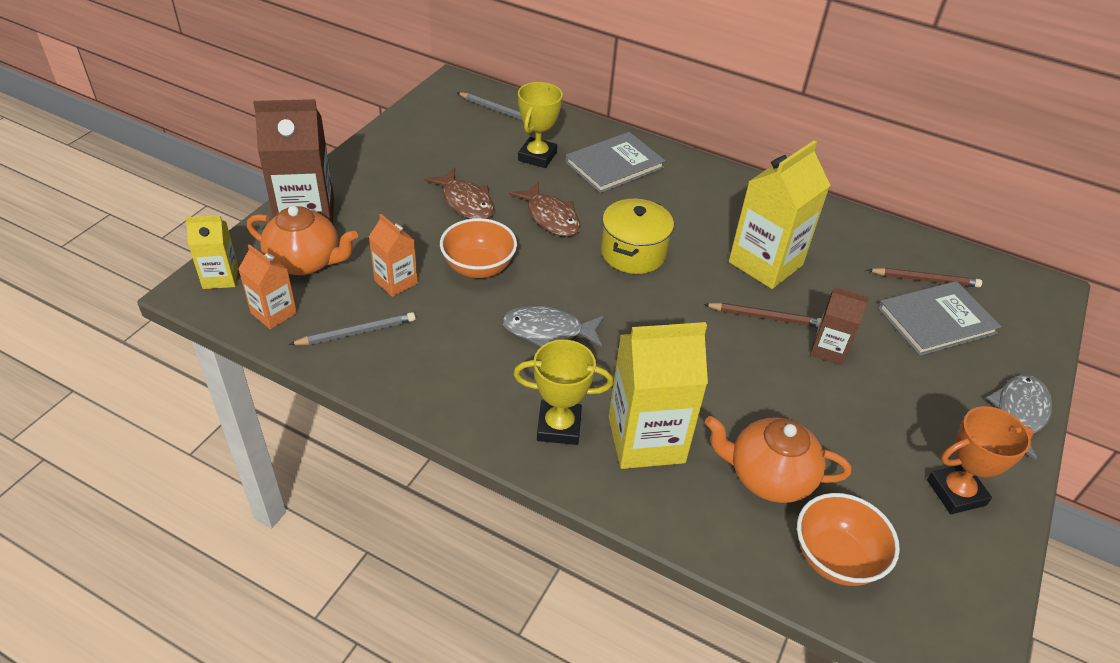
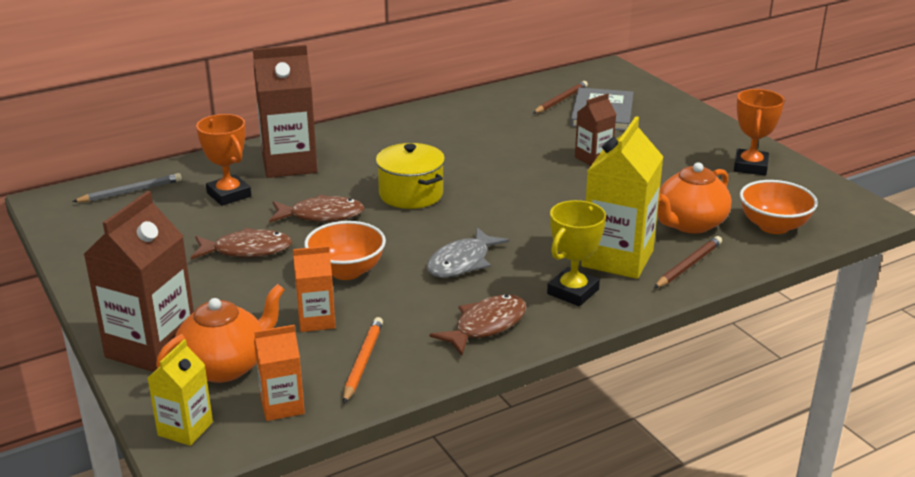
camera: 55 degrees left, 15 degrees down
grey pencil [289,312,416,345] -> orange pencil [343,317,383,404]
yellow trophy [518,82,563,168] -> orange trophy [196,114,251,206]
grey book [565,132,665,193] -> brown carton [253,45,318,178]
brown pencil [704,303,822,327] -> brown pencil moved to [654,236,722,288]
yellow carton [729,140,830,289] -> none
grey fish [986,375,1052,460] -> none
none -> brown fish [430,294,527,355]

